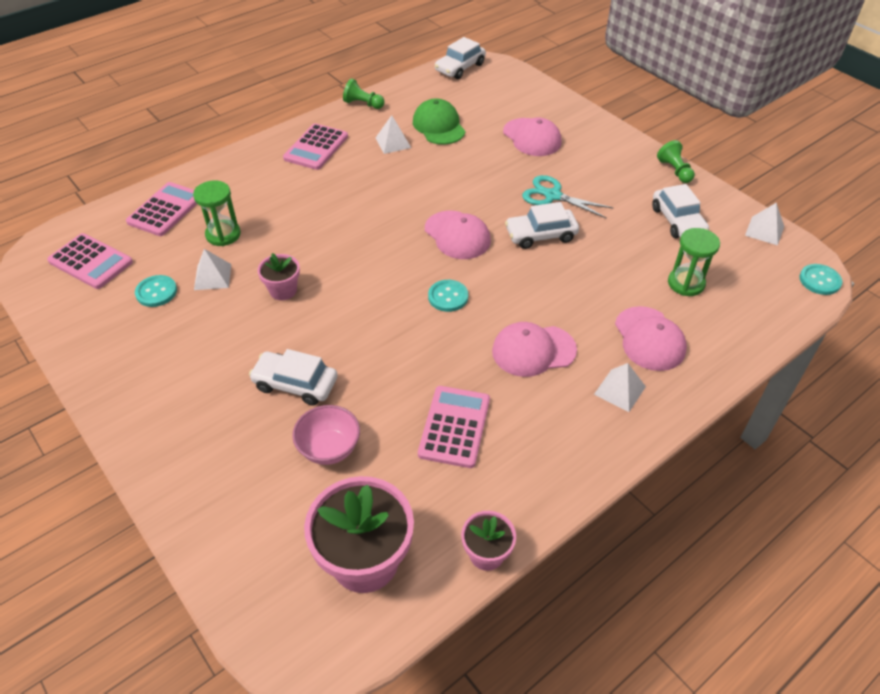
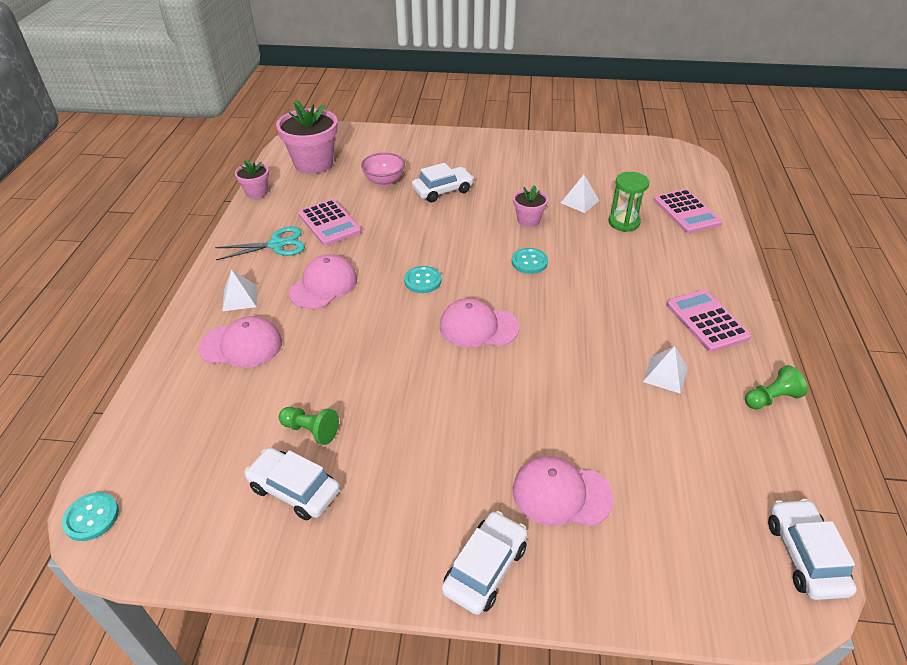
camera: 135 degrees right, 5 degrees down
pink calculator [47,233,133,289] -> none
turquoise button [135,275,177,307] -> turquoise button moved to [512,248,548,274]
green cap [413,98,465,145] -> none
white car [505,202,579,249] -> white car moved to [442,511,527,615]
turquoise scissors [522,175,613,219] -> turquoise scissors moved to [215,227,305,260]
pink cap [615,306,687,371] -> pink cap turned 150 degrees clockwise [198,316,282,368]
green pawn [657,140,695,183] -> green pawn moved to [279,407,339,445]
green hourglass [668,228,720,296] -> none
white pyramid [745,203,784,245] -> none

